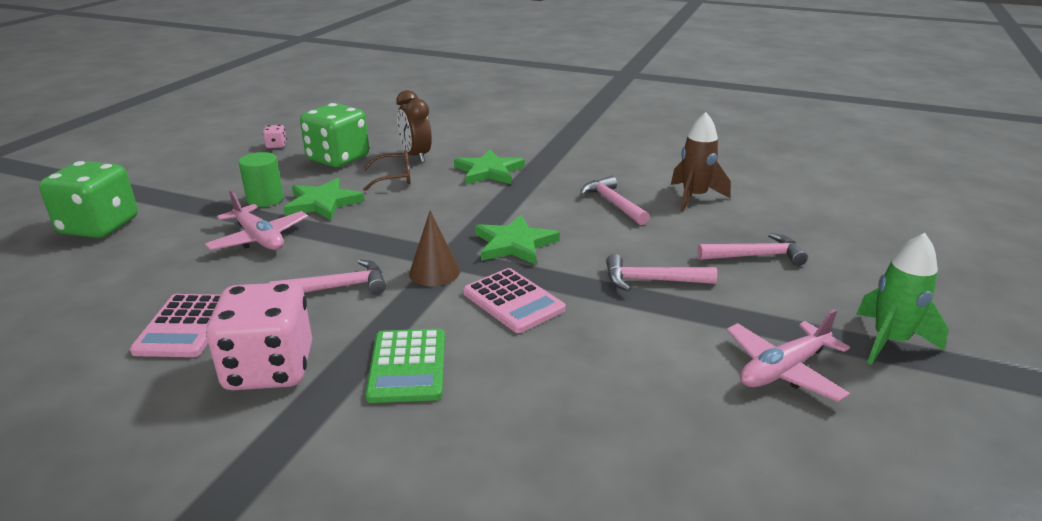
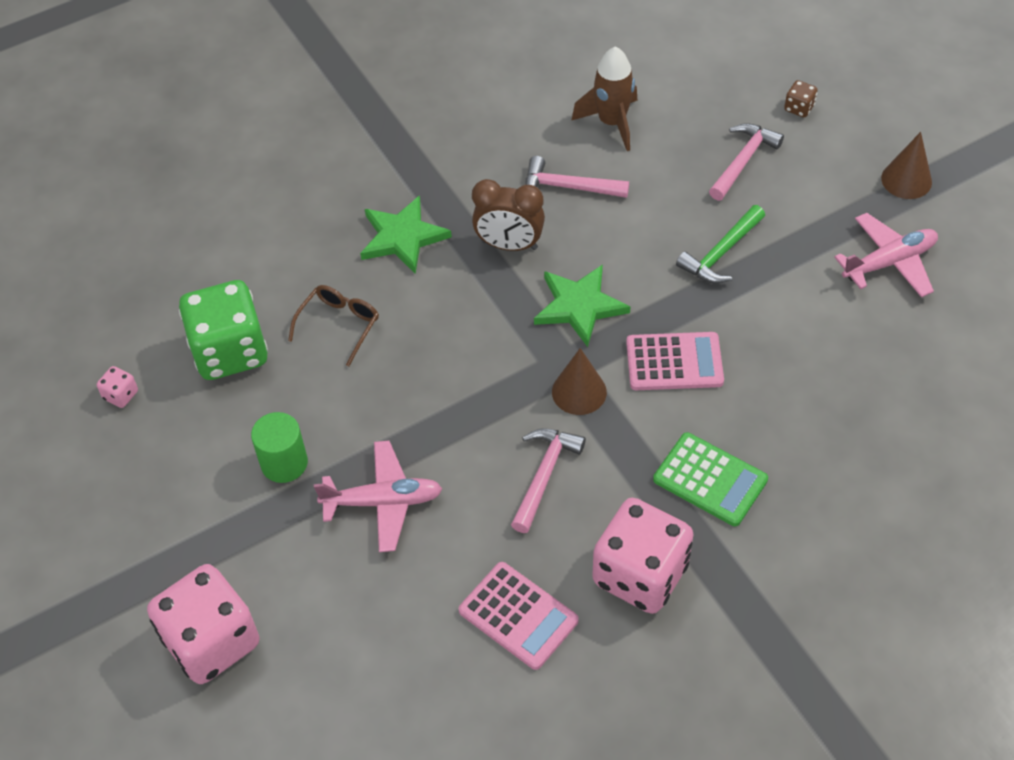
camera: 50 degrees left, 25 degrees up
green dice [39,161,138,238] -> pink dice [147,564,260,684]
green star [283,178,365,220] -> none
brown clock [396,90,432,163] -> brown clock moved to [472,179,545,251]
pink hammer [606,254,717,291] -> green hammer [676,205,765,284]
pink plane [726,309,850,402] -> pink plane turned 120 degrees counterclockwise [834,213,938,298]
green rocket [856,233,948,365] -> brown cone [881,132,932,199]
none -> brown dice [784,80,818,117]

